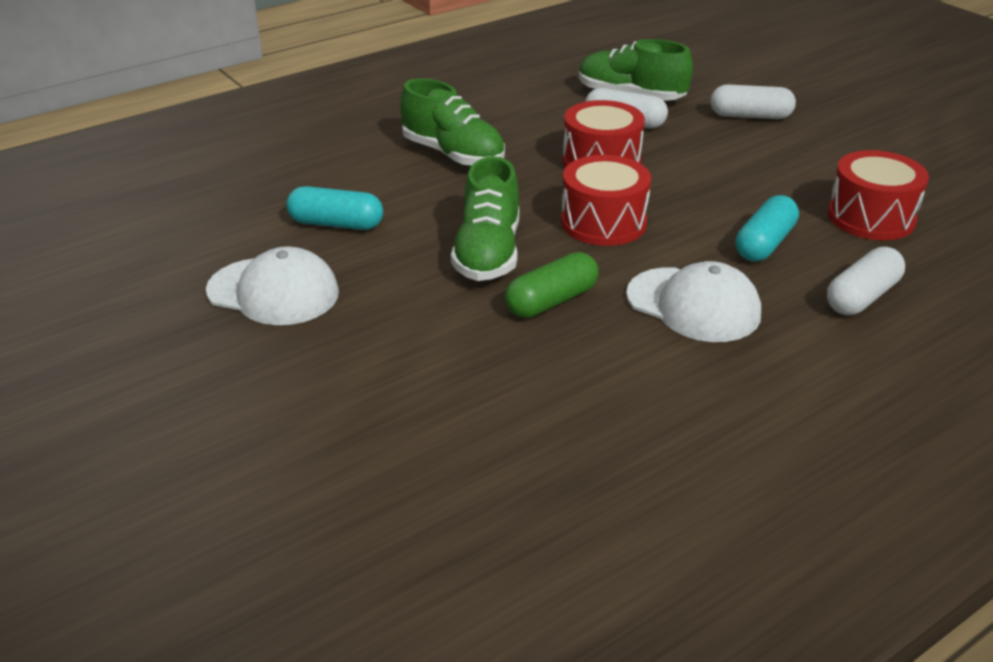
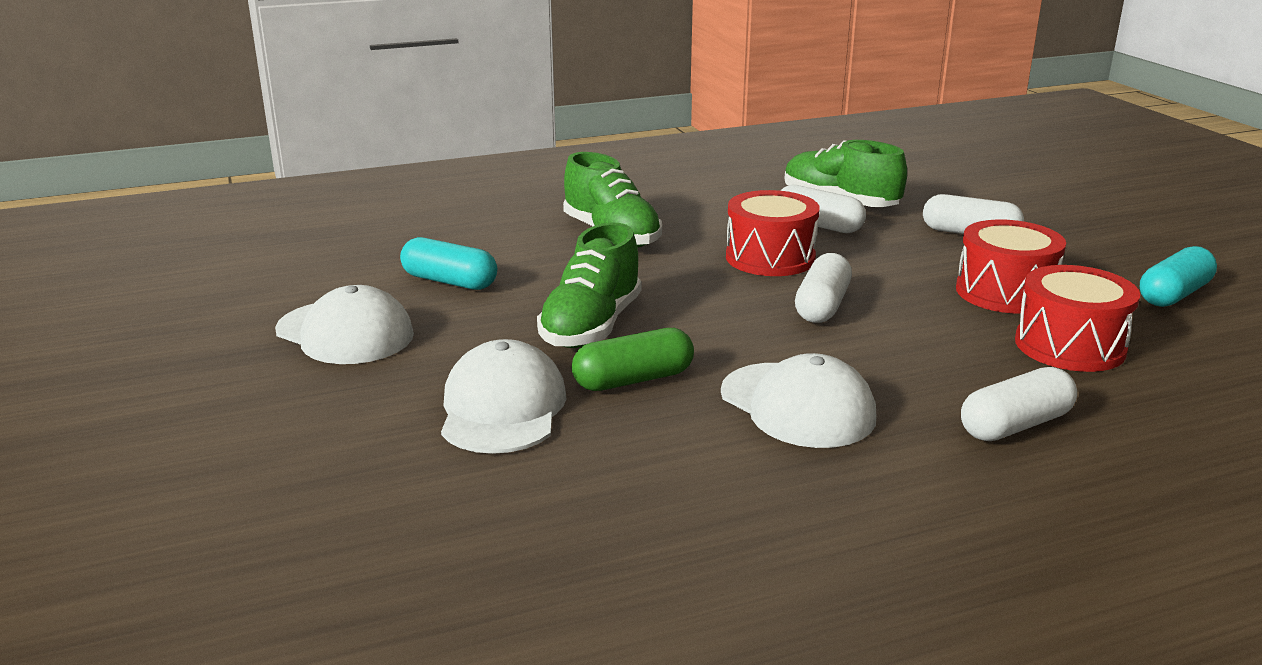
camera: 15 degrees right, 10 degrees down
red drum [561,155,651,246] -> red drum moved to [956,219,1066,314]
turquoise capsule [736,195,799,261] -> turquoise capsule moved to [1140,246,1217,307]
none -> white cap [441,339,567,454]
none -> white capsule [795,253,852,323]

